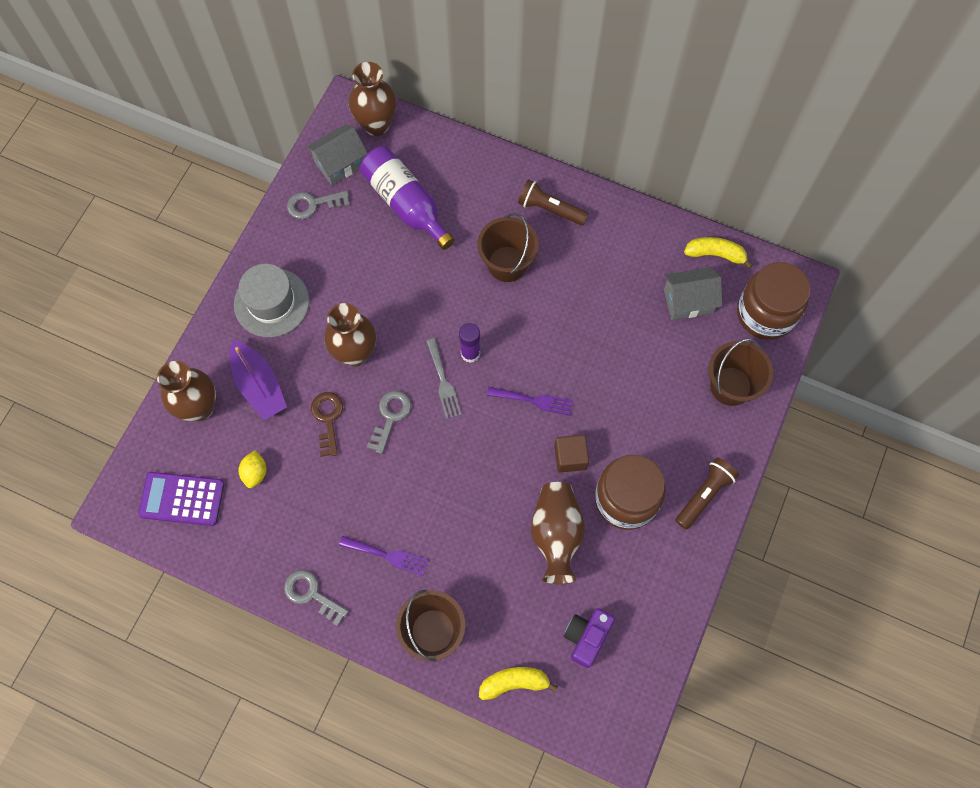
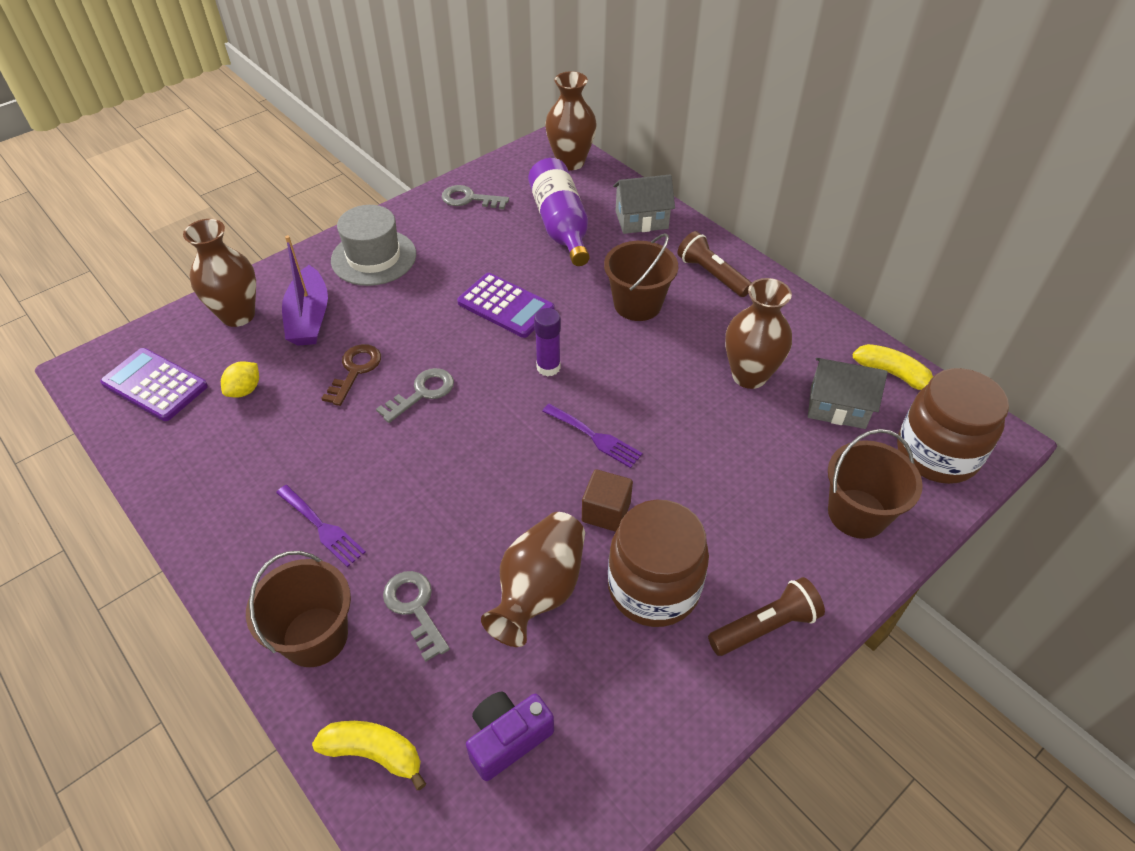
camera: 25 degrees right, 20 degrees down
grey key [284,570,349,626] -> grey key moved to [383,571,450,662]
grey house [306,124,368,185] -> grey house moved to [613,175,675,234]
brown vase [324,303,376,366] -> brown vase moved to [726,278,792,389]
grey fork [426,338,462,419] -> none
none -> purple calculator [457,273,554,338]

